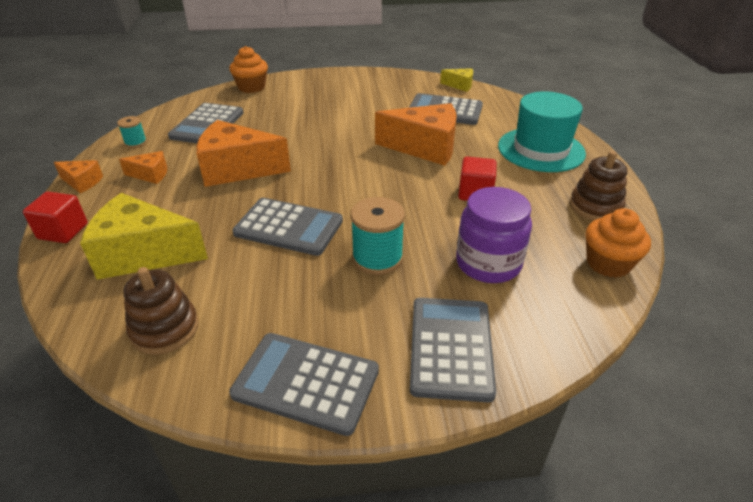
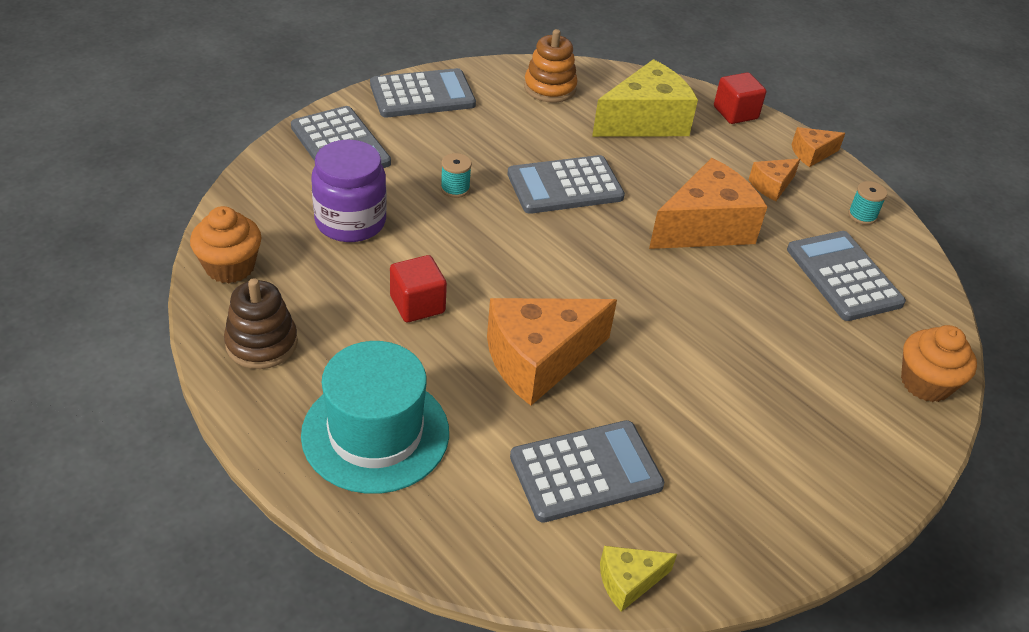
camera: 140 degrees right, 5 degrees up
brown stacking toy [123,267,199,355] -> orange stacking toy [524,29,578,103]
turquoise spool [350,197,405,275] -> turquoise spool [441,153,472,198], size x0.56

